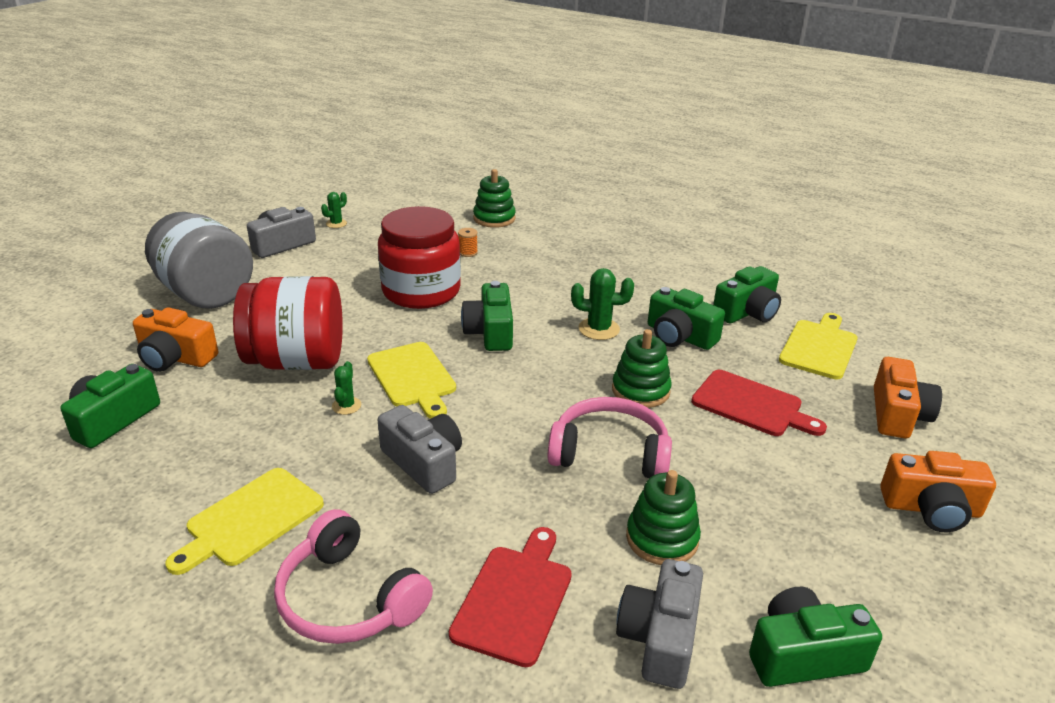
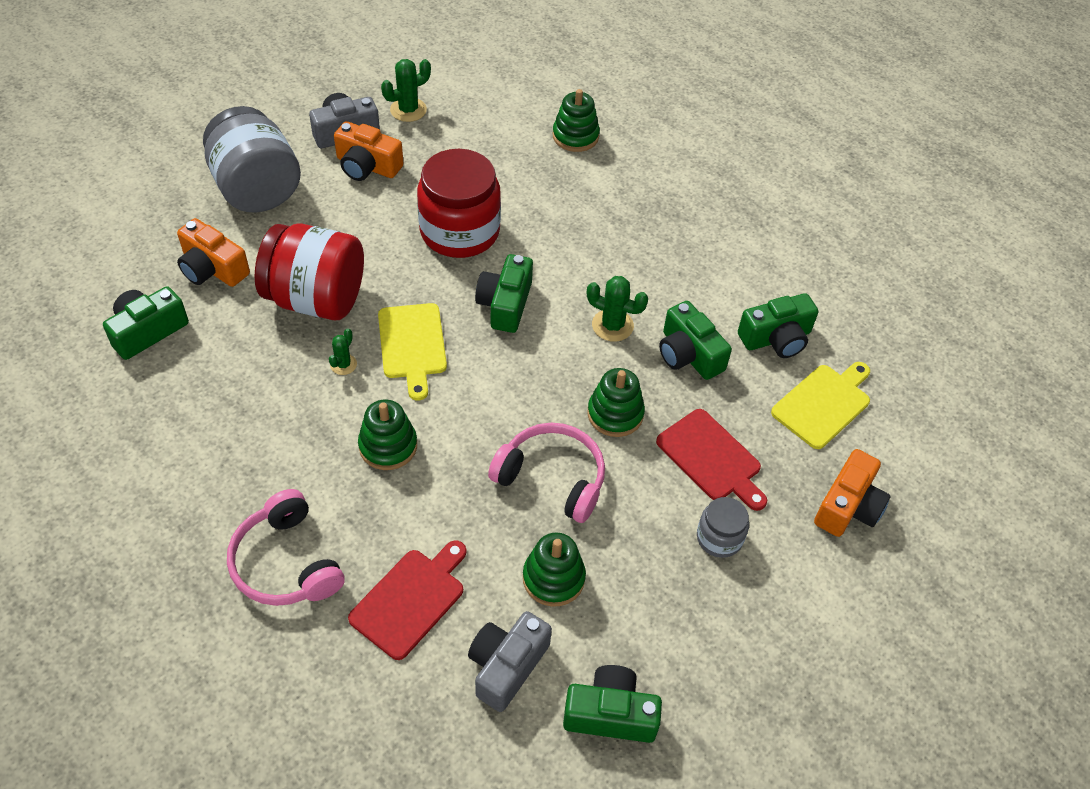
camera: 15 degrees right, 20 degrees up
yellow cutting board [165,468,324,575] -> none
green cactus [321,192,347,228] -> green cactus [381,59,431,122], size x1.64
grey camera [378,405,462,494] -> green stacking toy [358,400,417,470]
orange spool [458,228,478,257] -> none
orange camera [880,451,996,532] -> orange camera moved to [334,121,404,181]
none -> grey jar [697,497,749,558]

